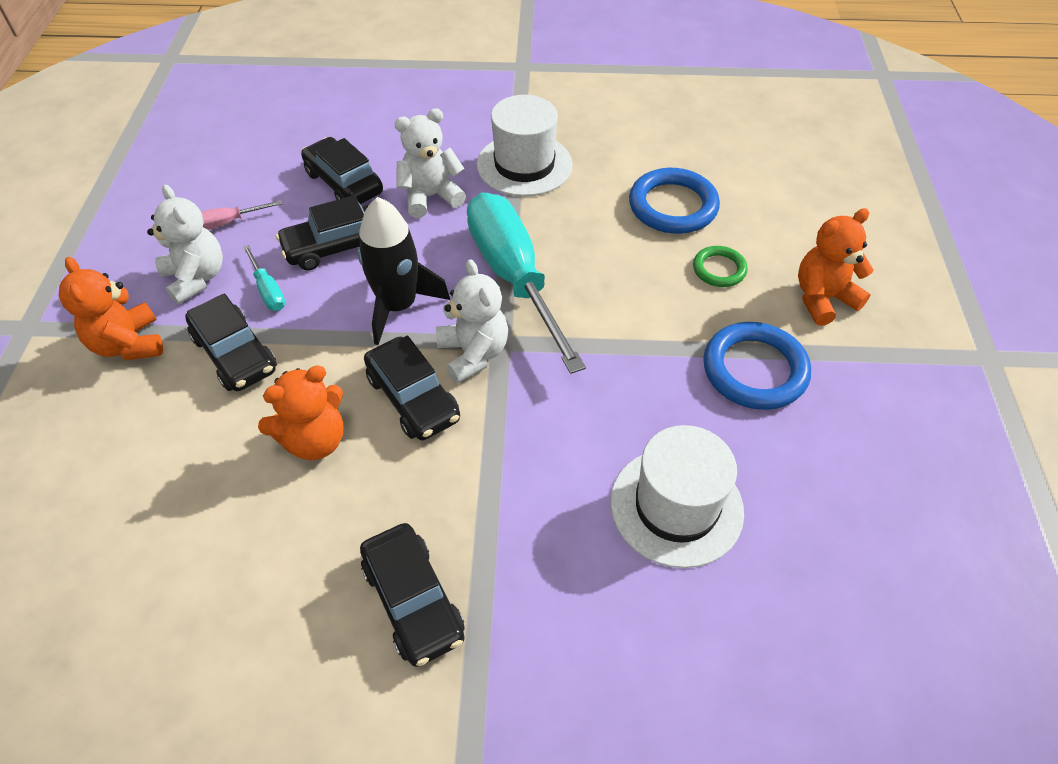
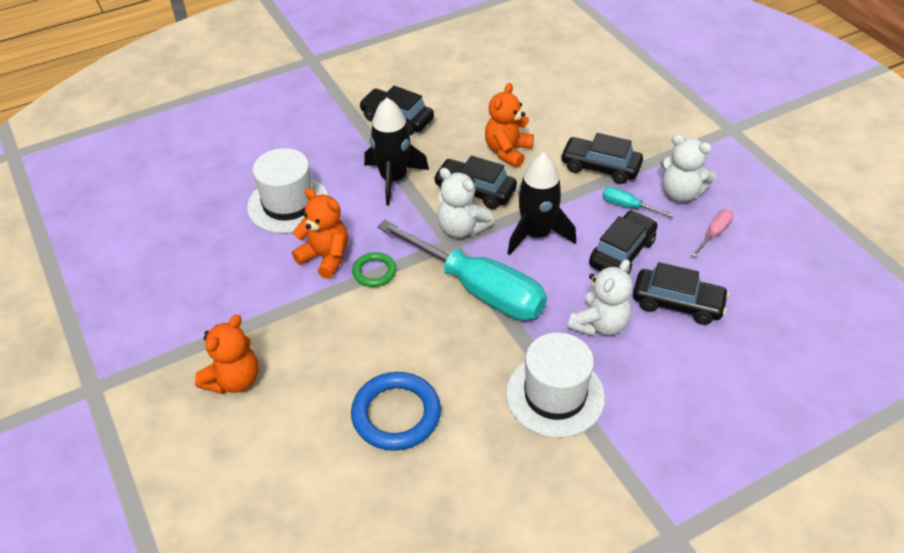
camera: 150 degrees right, 5 degrees down
orange teddy bear [59,257,163,361] -> orange teddy bear moved to [292,188,348,279]
green ring [693,246,748,287] -> green ring moved to [352,252,396,287]
blue ring [703,322,811,410] -> none
none -> black rocket [364,98,429,205]

